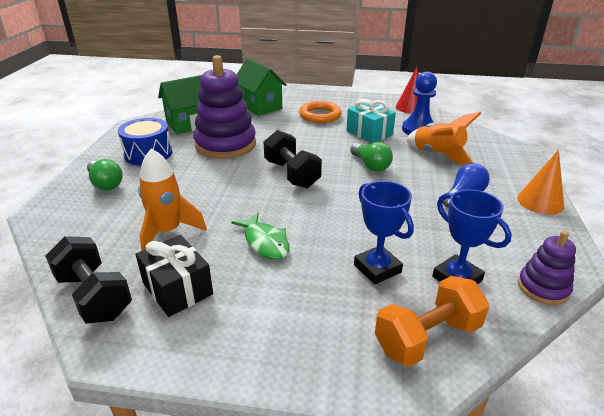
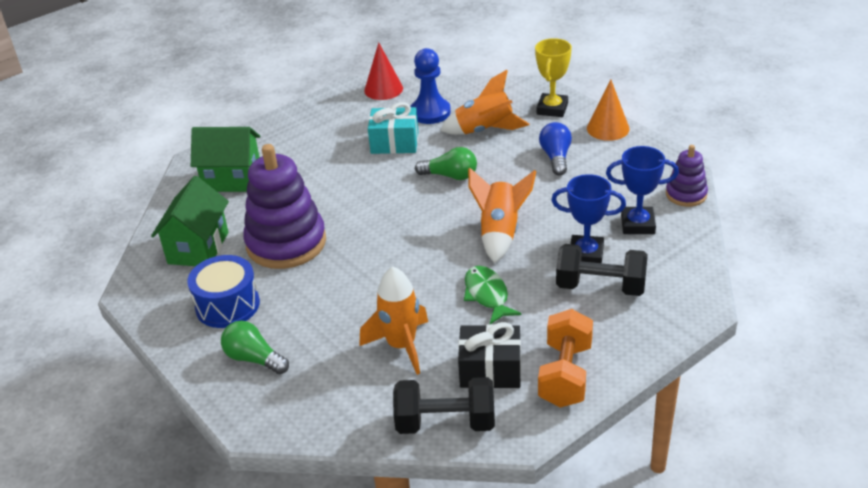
camera: 45 degrees left, 5 degrees up
green light bulb [87,159,123,191] -> green light bulb turned 150 degrees counterclockwise [221,321,289,374]
green fish [231,212,290,260] -> green fish turned 120 degrees counterclockwise [464,266,522,324]
black dumbbell [264,130,322,188] -> black dumbbell moved to [556,244,648,296]
orange ring [299,101,342,123] -> none
orange dumbbell [375,276,489,367] -> orange dumbbell moved to [538,309,593,408]
none -> orange rocket [468,168,536,263]
none -> yellow trophy [535,38,572,117]

